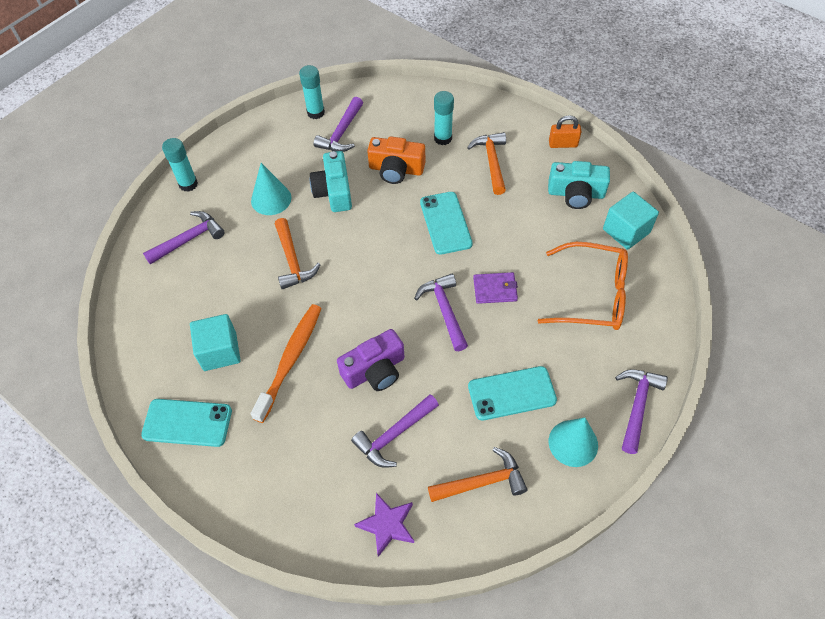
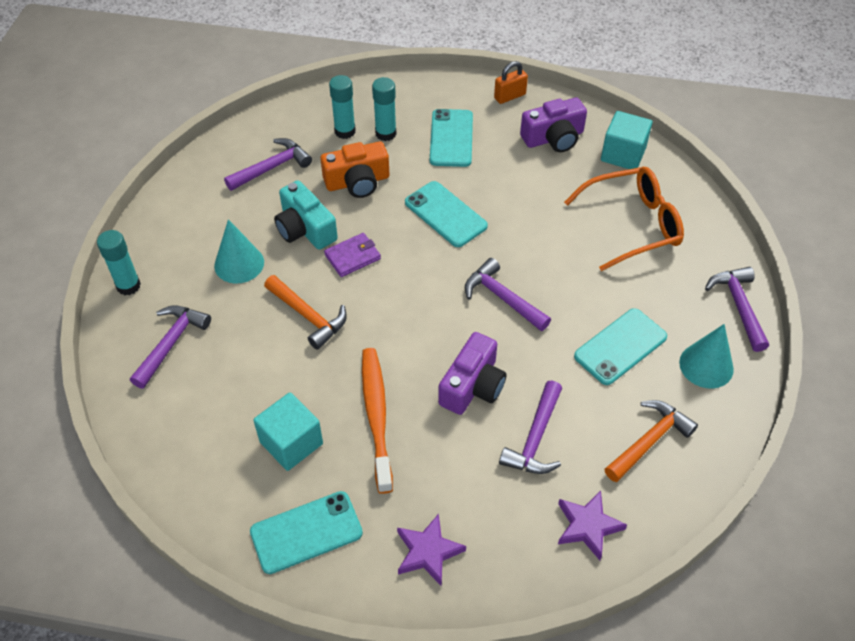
camera: 30 degrees left, 5 degrees down
turquoise glue stick [299,65,325,119] -> turquoise glue stick moved to [329,75,356,139]
purple hammer [314,97,363,152] -> purple hammer turned 120 degrees counterclockwise [224,138,312,191]
orange hammer [467,132,506,195] -> turquoise phone [430,109,473,167]
purple wallet [473,272,518,304] -> purple wallet moved to [324,233,381,277]
turquoise camera [548,161,610,209] -> purple camera [520,98,587,152]
none -> purple star [397,514,466,587]

